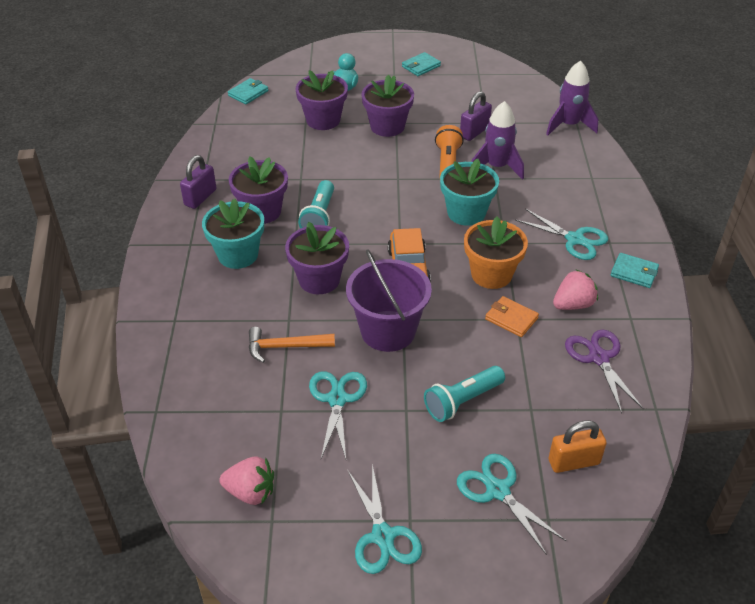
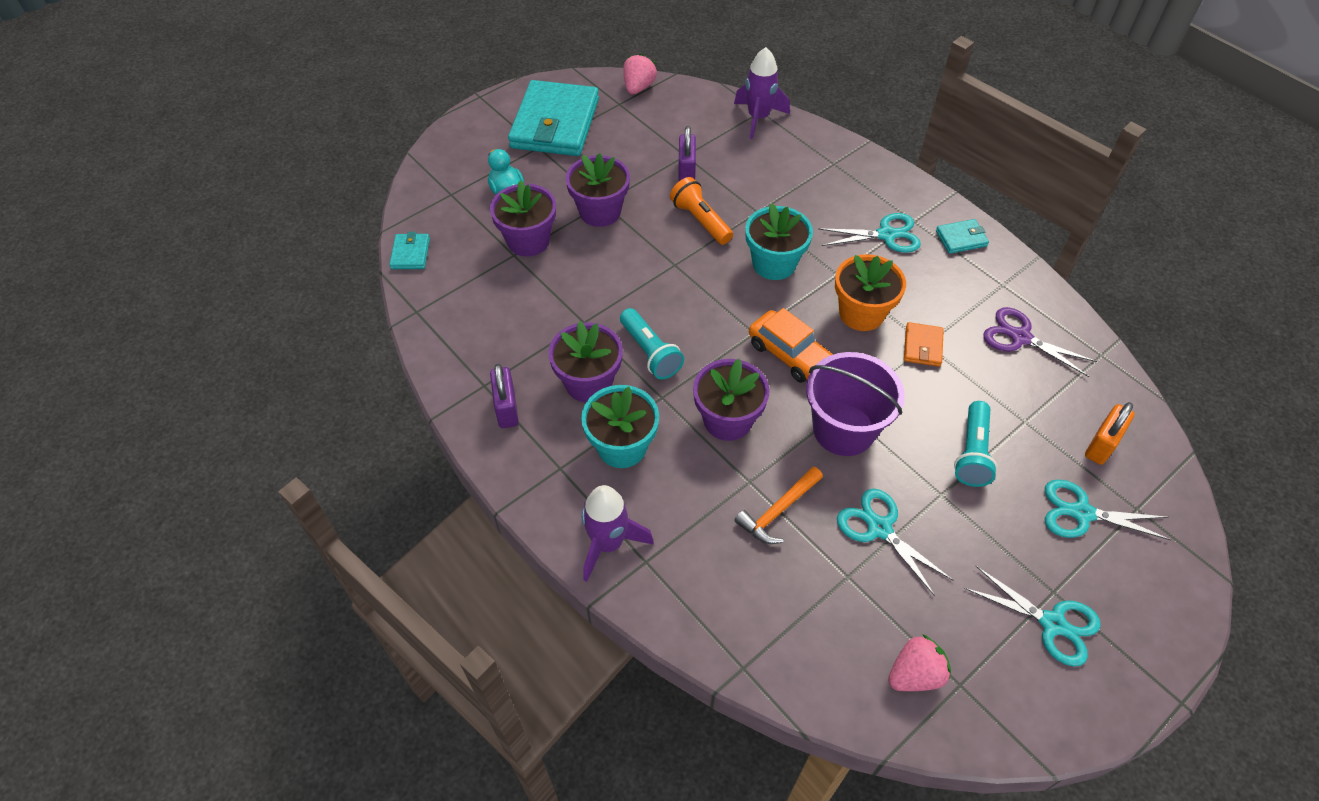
camera: 40 degrees left, 10 degrees up
turquoise wallet [402,52,441,76] -> turquoise wallet [508,80,599,156], size x2.37
purple rocket [471,101,524,180] -> purple rocket moved to [581,485,654,582]
orange wallet [485,296,539,337] -> orange wallet turned 75 degrees counterclockwise [904,322,944,367]
pink strawberry [553,269,598,310] -> pink strawberry moved to [623,54,657,95]

